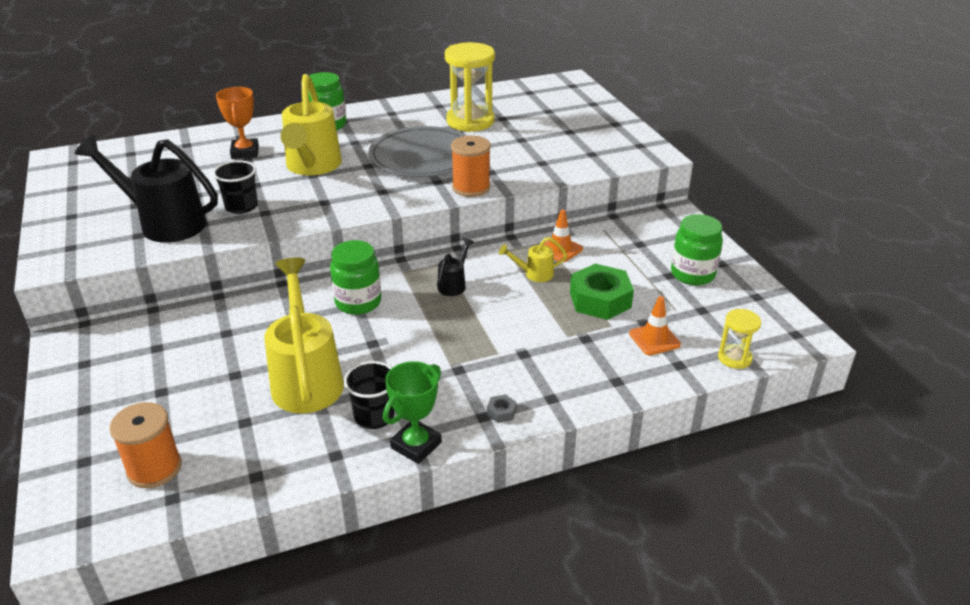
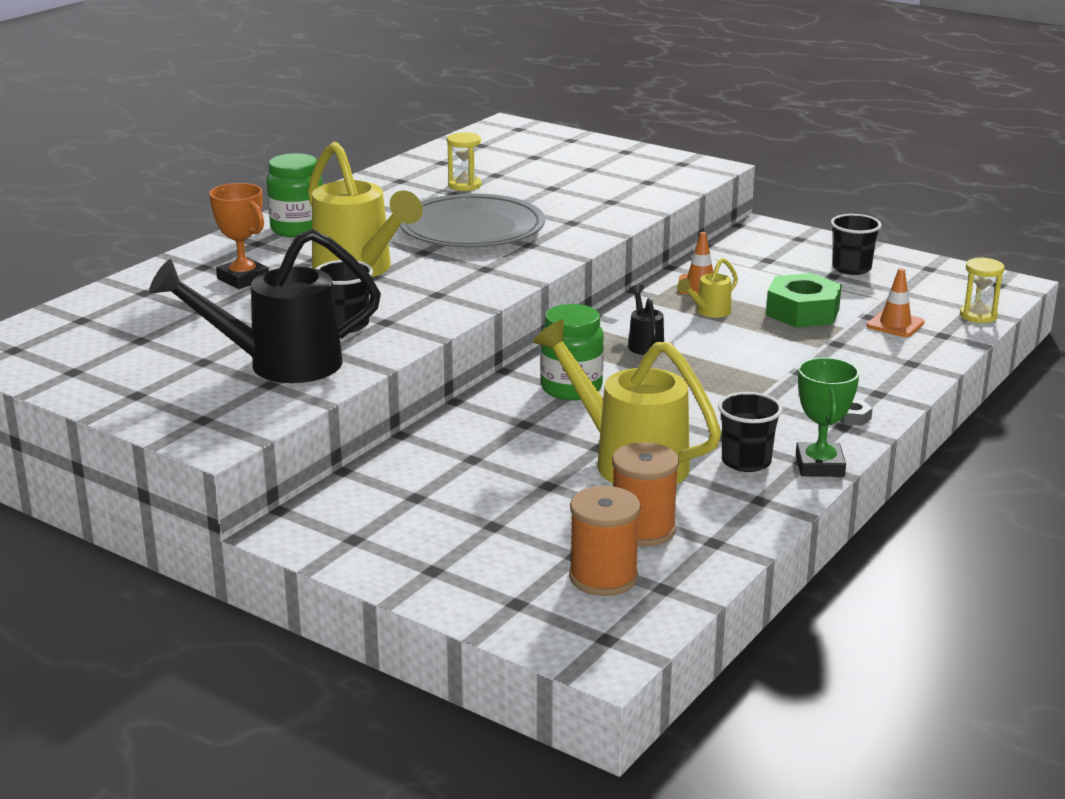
camera: 35 degrees left, 10 degrees down
yellow hourglass [445,42,495,132] -> yellow hourglass [447,132,482,191], size x0.51
orange spool [451,136,491,197] -> orange spool moved to [612,442,679,546]
green jar [671,214,723,285] -> black cup [831,214,882,275]

